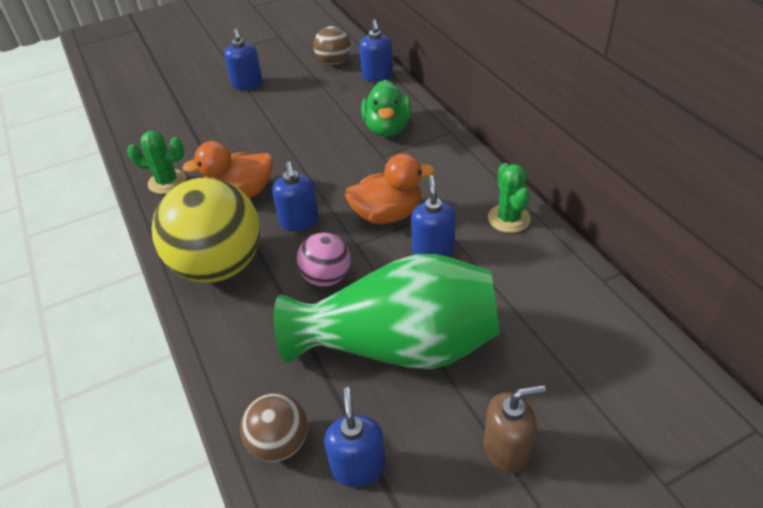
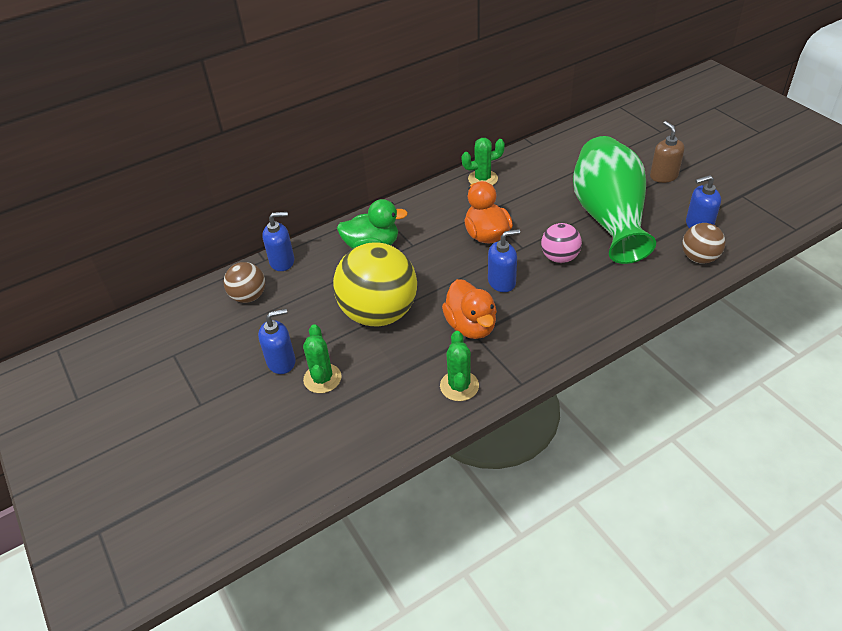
camera: 95 degrees left, 0 degrees up
yellow ball [152,177,261,283] -> yellow ball moved to [333,242,417,326]
blue soap dispenser [411,175,456,257] -> none
none -> green cactus [303,324,342,393]

